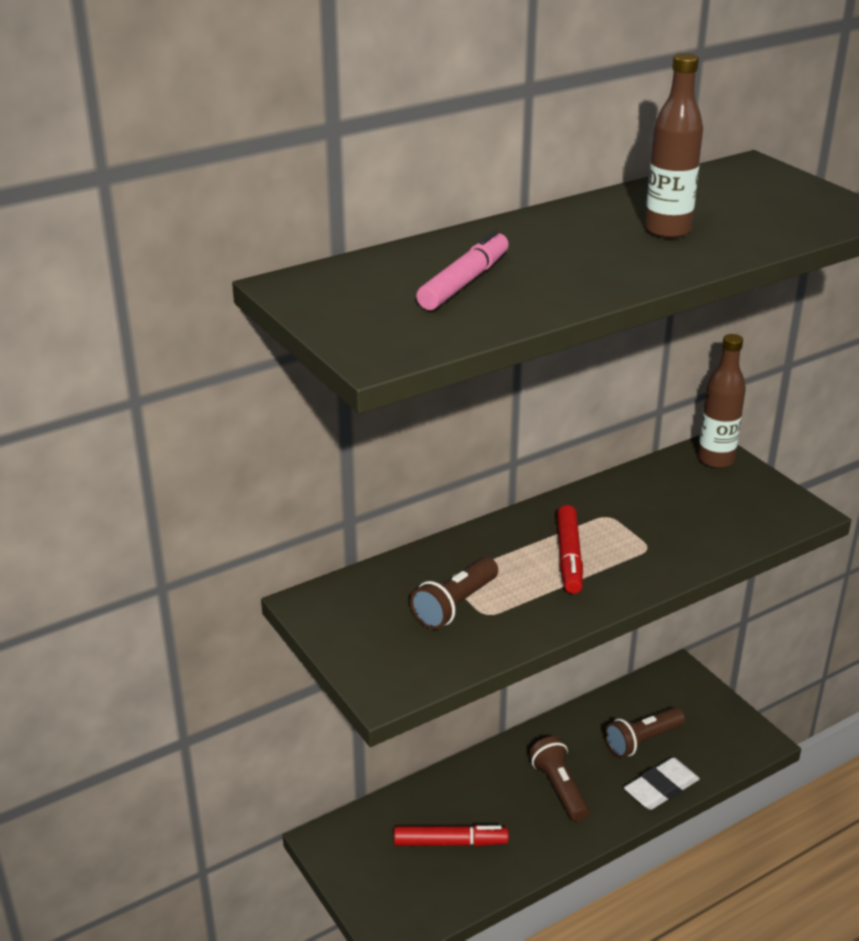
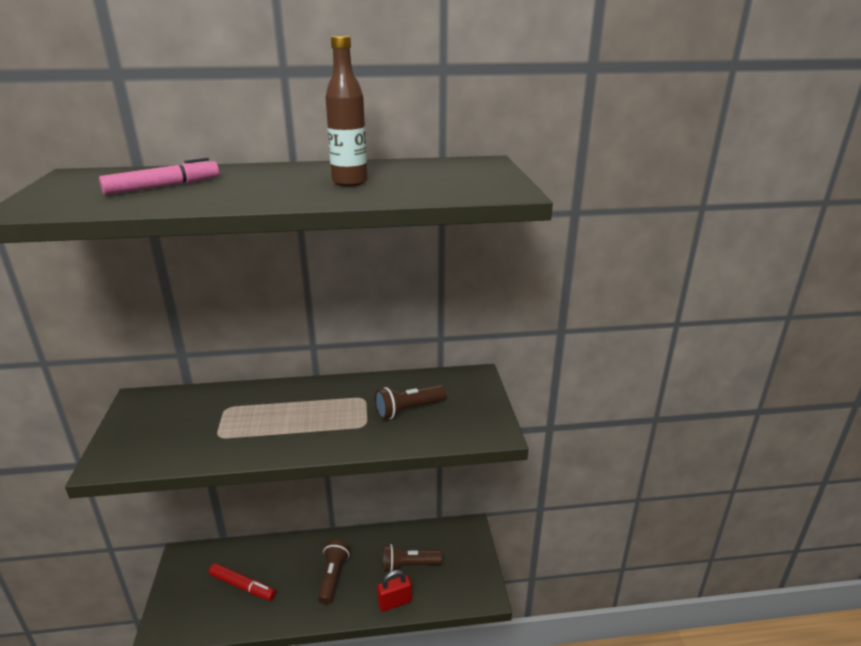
camera: 25 degrees right, 5 degrees down
brown flashlight [410,557,498,629] -> brown flashlight moved to [375,385,446,419]
red marker [557,505,583,594] -> none
white eraser [624,757,700,810] -> red padlock [377,570,412,612]
brown bottle [698,334,746,468] -> none

